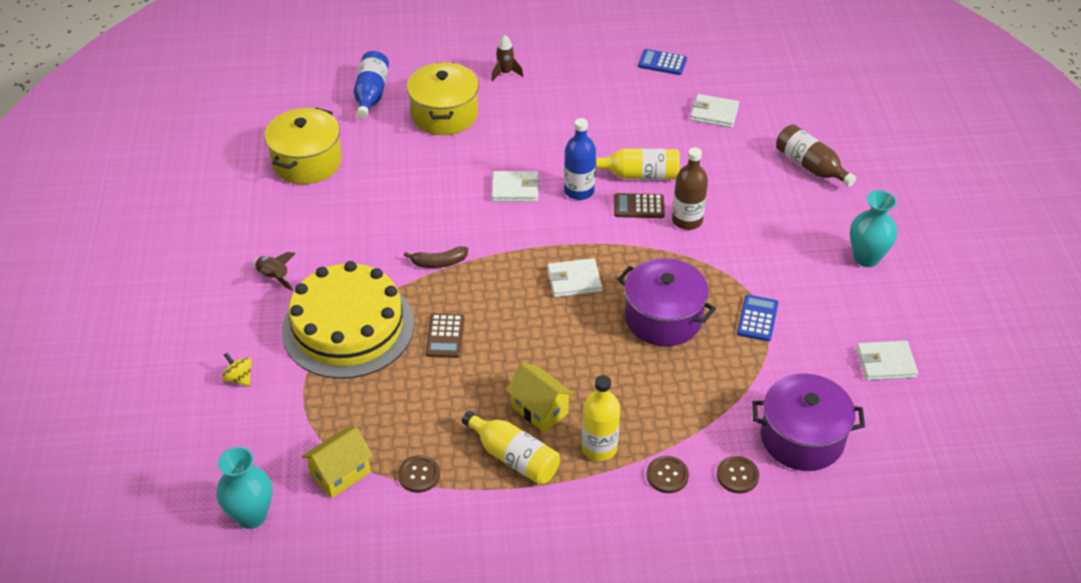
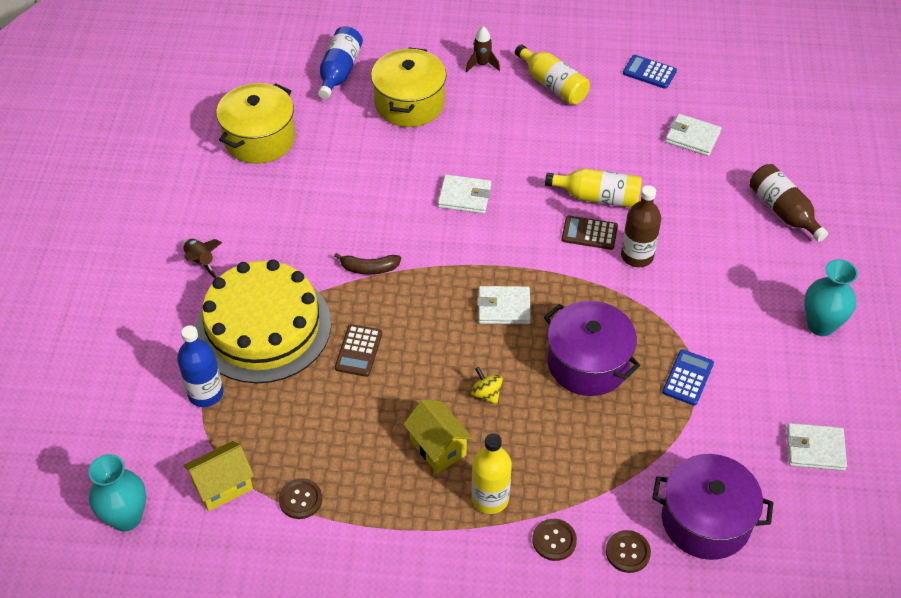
camera: 10 degrees right, 5 degrees up
yellow spinning top [222,353,252,387] -> yellow spinning top moved to [471,367,503,405]
yellow bottle [462,411,560,485] -> yellow bottle moved to [515,44,590,105]
blue bottle [564,118,596,200] -> blue bottle moved to [177,325,223,407]

